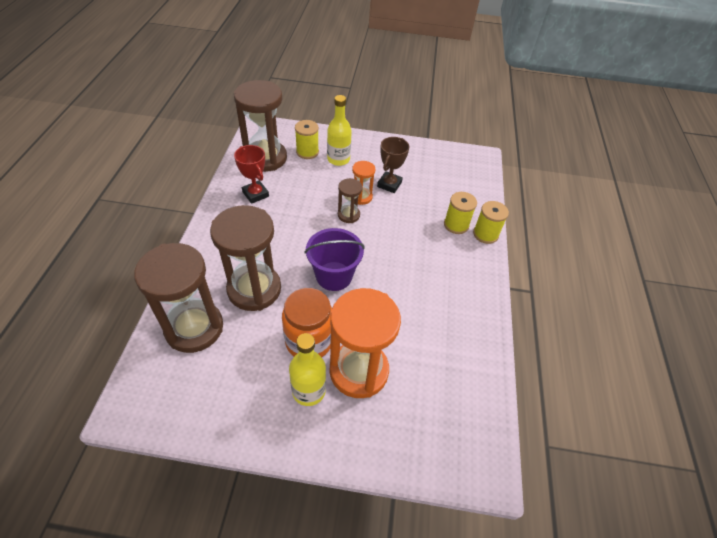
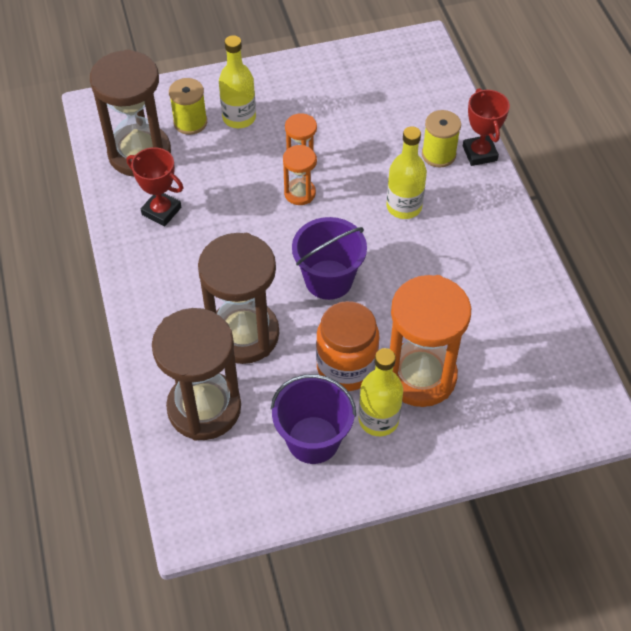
camera: 20 degrees left, 5 degrees up
brown hourglass [338,178,362,223] -> orange hourglass [283,145,316,205]
brown trophy [377,137,410,193] -> none
yellow spool [473,201,509,244] -> red trophy [463,88,510,166]
none -> purple bucket [271,374,356,464]
none -> yellow bottle [386,127,427,219]

